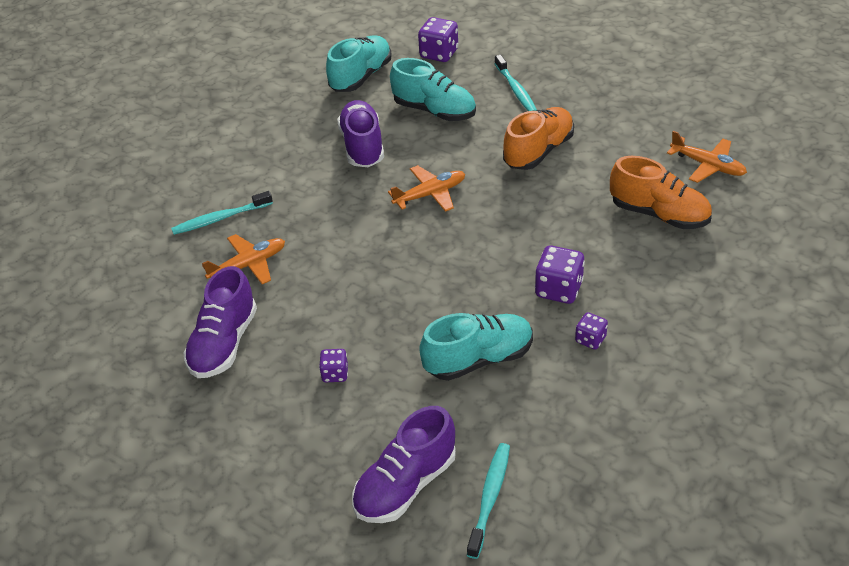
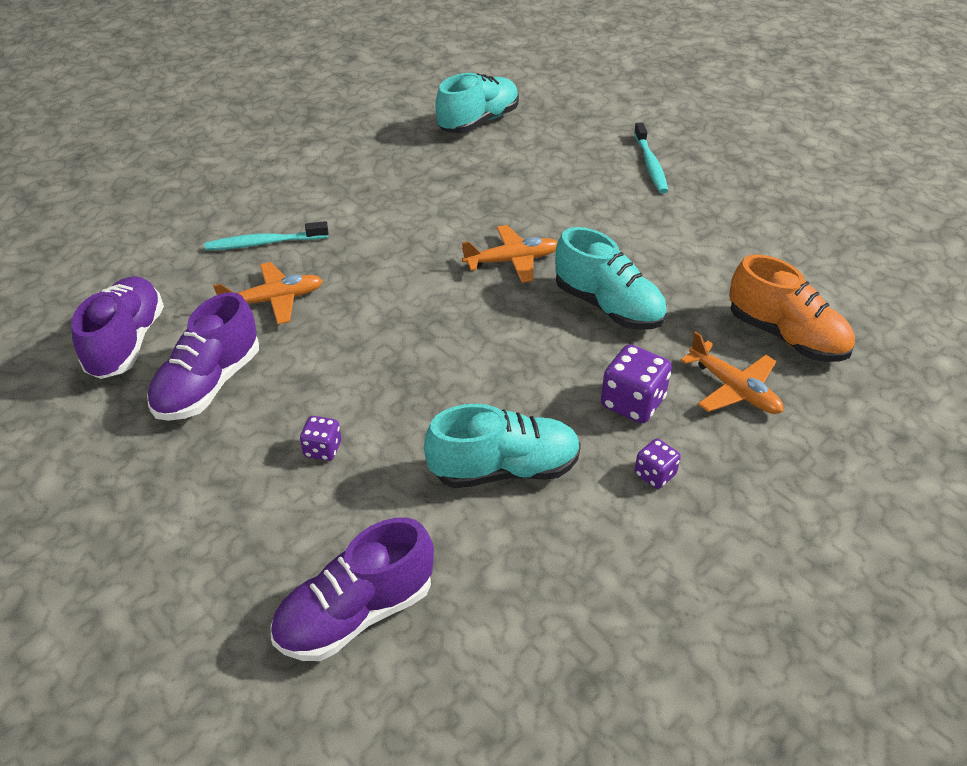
camera: 10 degrees right, 0 degrees up
purple shoe [337,100,384,167] -> purple shoe moved to [71,276,164,379]
turquoise shoe [390,58,476,121] -> turquoise shoe moved to [555,227,667,330]
purple dice [418,17,458,62] -> none
turquoise toothbrush [467,443,510,559] -> none
orange shoe [503,107,574,170] -> none
orange plane [667,131,747,183] -> orange plane moved to [680,331,783,414]

